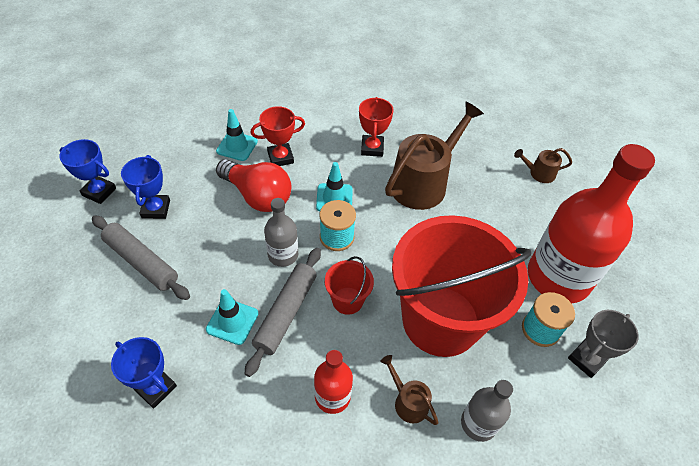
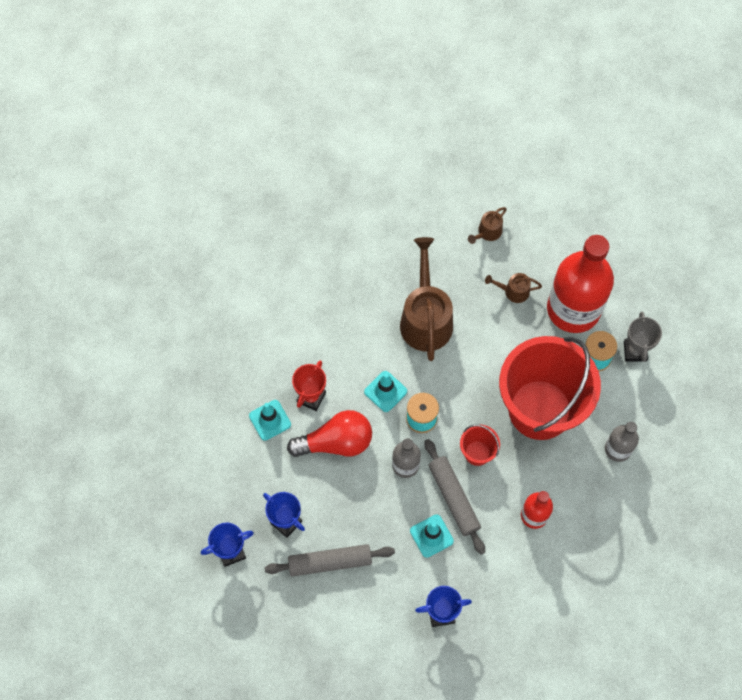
camera: 45 degrees left, 15 degrees up
red trophy [359,97,394,157] -> none
brown watering can [381,355,438,425] -> brown watering can moved to [485,273,542,303]

